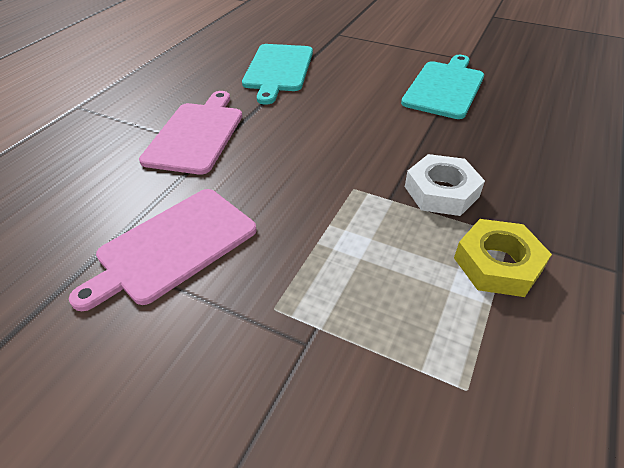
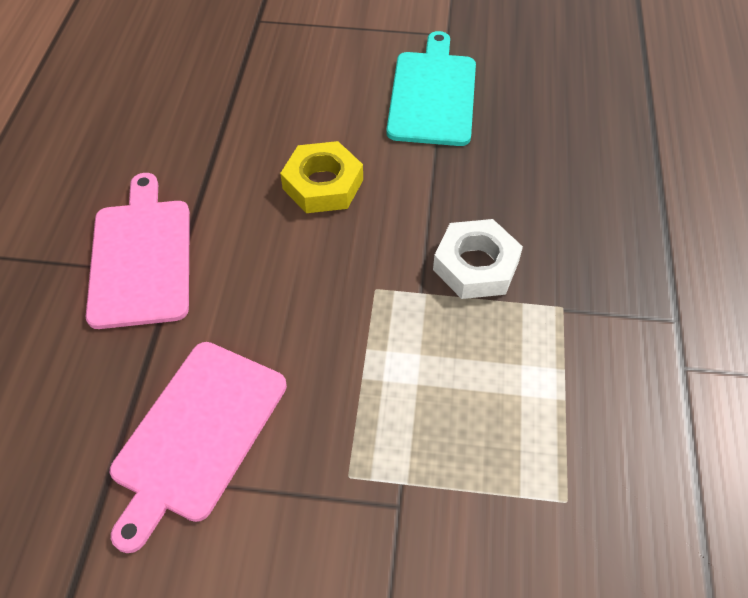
camera: 20 degrees left, 10 degrees up
turquoise cutting board [242,44,313,105] -> none
yellow nut [454,219,552,297] -> yellow nut moved to [280,141,363,213]

